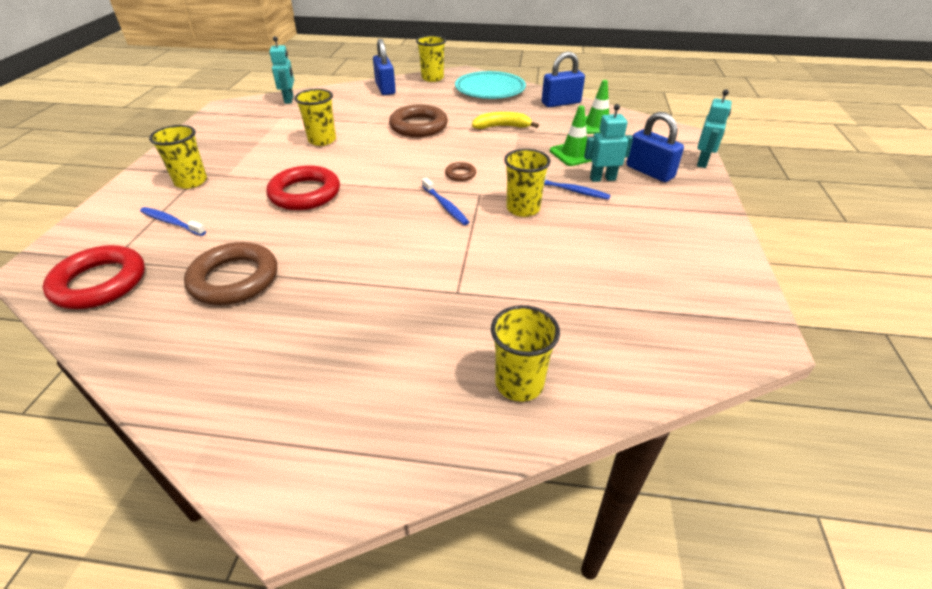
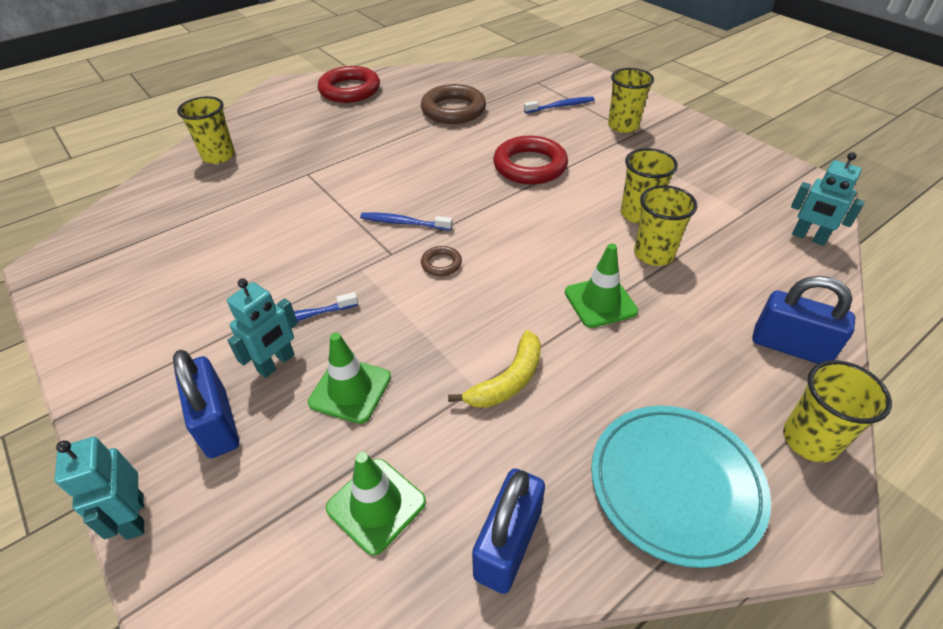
camera: 135 degrees right, 5 degrees up
red ring [43,245,145,309] -> red ring moved to [318,66,380,103]
brown ring [389,105,448,137] -> green traffic cone [565,244,638,328]
yellow cup [504,149,550,217] -> yellow cup moved to [634,185,697,266]
blue padlock [626,112,684,182] -> blue padlock turned 60 degrees clockwise [173,350,239,458]

